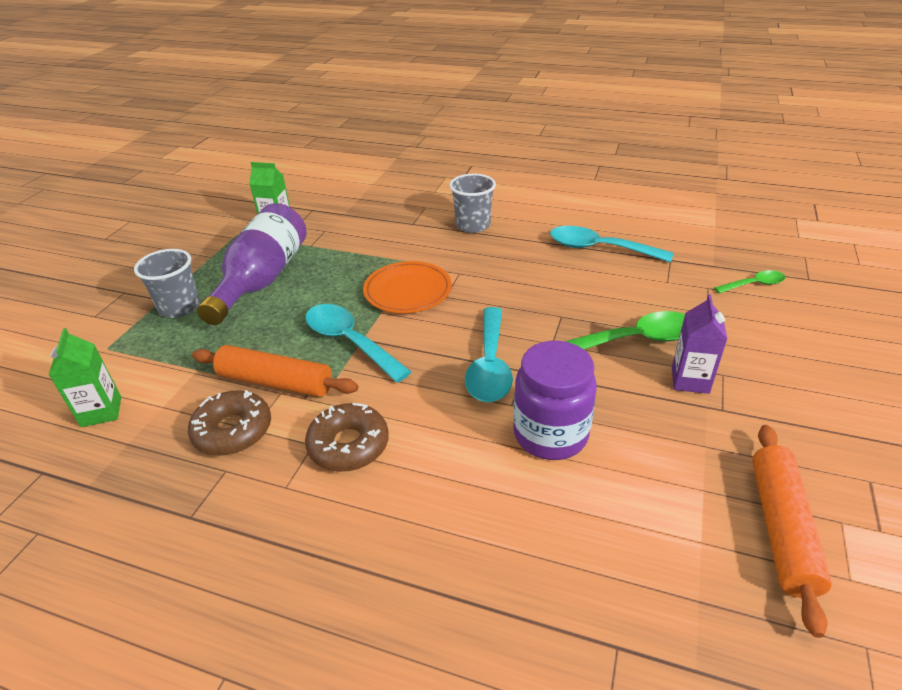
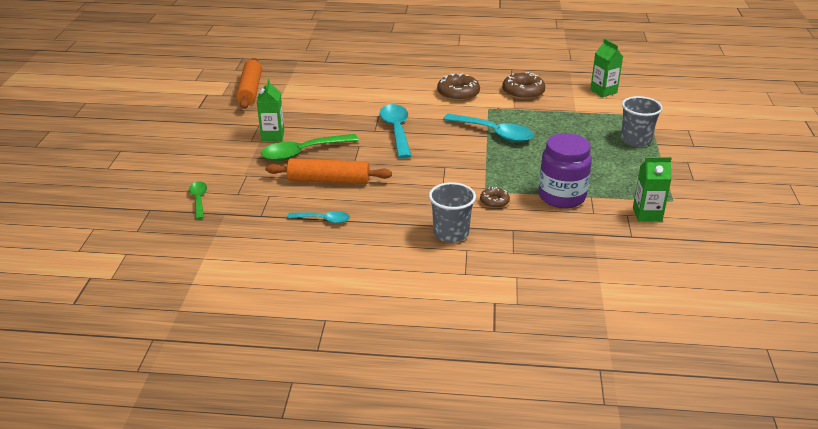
camera: 165 degrees right, 5 degrees down
orange rolling pin [192,345,358,397] -> orange rolling pin moved to [265,158,392,184]
purple bottle [197,203,307,325] -> none
orange plate [363,261,452,313] -> none
purple jar [513,341,597,460] -> purple jar moved to [538,133,592,208]
turquoise spoon [550,226,673,263] -> turquoise spoon [287,211,350,223], size x0.56
purple carton [672,294,727,394] -> green carton [257,79,284,141]
green spoon [714,270,785,293] -> green spoon turned 105 degrees clockwise [189,182,207,219]
none -> brown donut [480,187,510,208]

